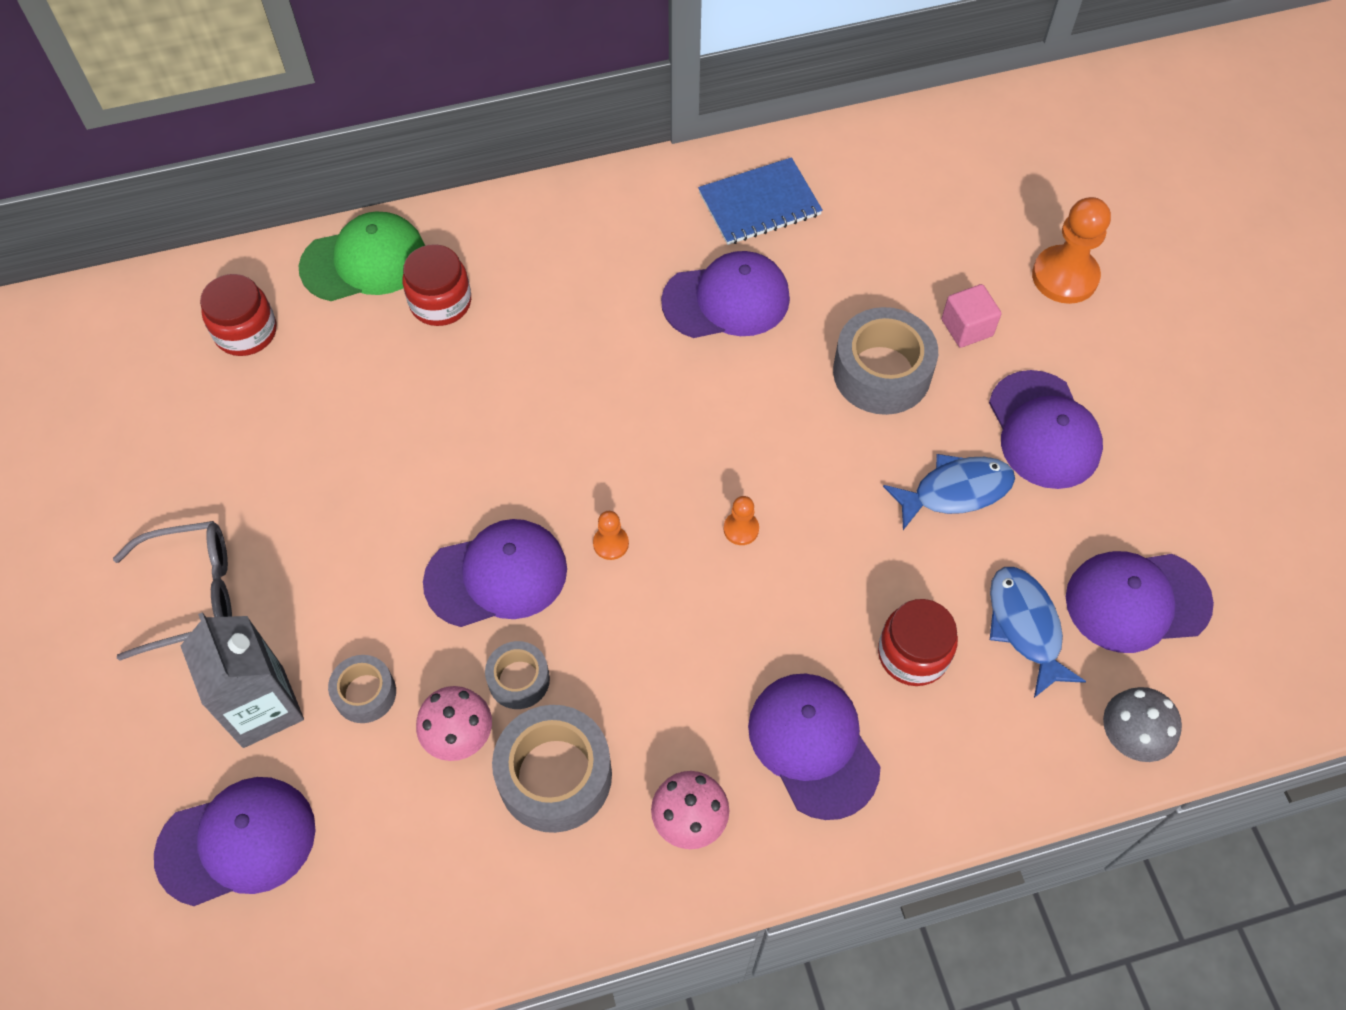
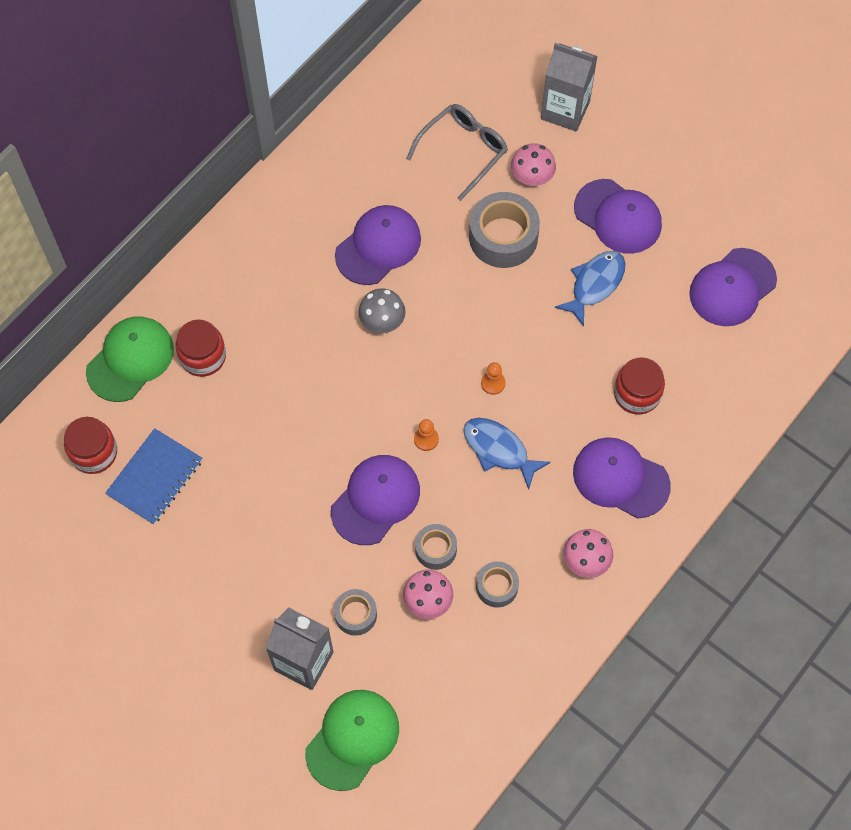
camera: 35 degrees left, 5 degrees up
grey glasses [113,521,232,661] -> grey glasses moved to [406,104,508,201]
purple cap [154,777,316,906] -> green cap [305,690,399,791]
grey tape [492,705,612,833] -> grey tape [476,561,519,608], size x0.56
blue notebook [698,157,823,245] -> blue notebook moved to [105,428,202,525]
pink cube [942,284,1001,348] -> pink mushroom [511,143,556,187]
blue fish [990,567,1086,698] -> blue fish moved to [464,418,551,490]
orange pawn [1032,197,1111,304] -> grey carton [541,43,598,131]
grey mushroom [1103,687,1182,762] -> grey mushroom moved to [358,288,405,333]

